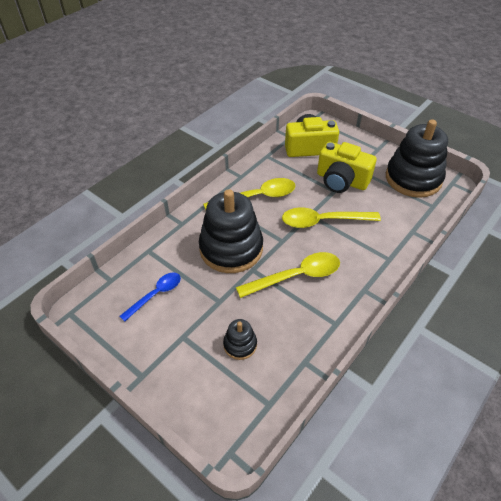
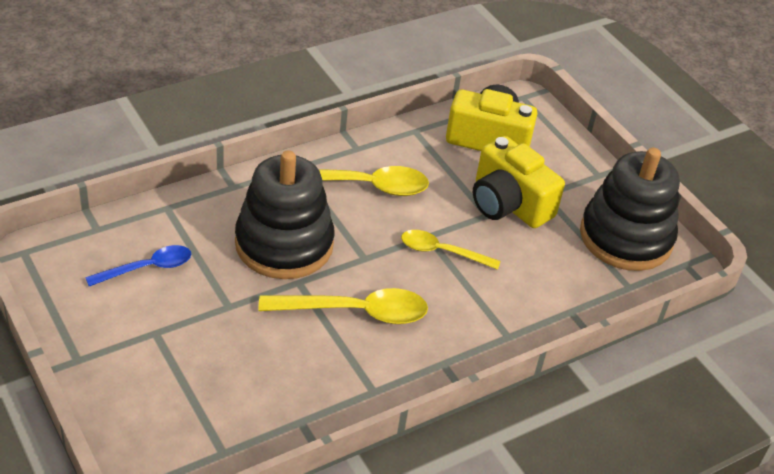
camera: 15 degrees right, 5 degrees down
black stacking toy [223,319,257,360] -> none
yellow spoon [282,207,381,228] -> yellow spoon [401,230,500,270], size x0.64

